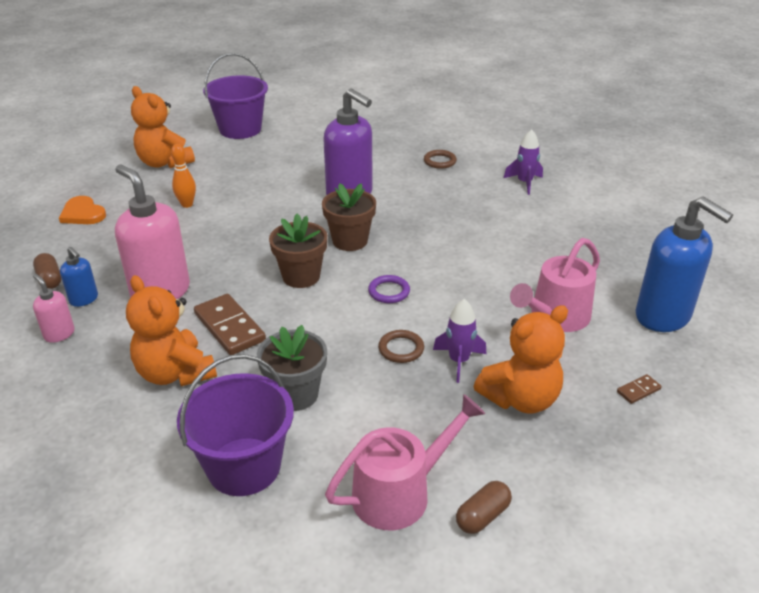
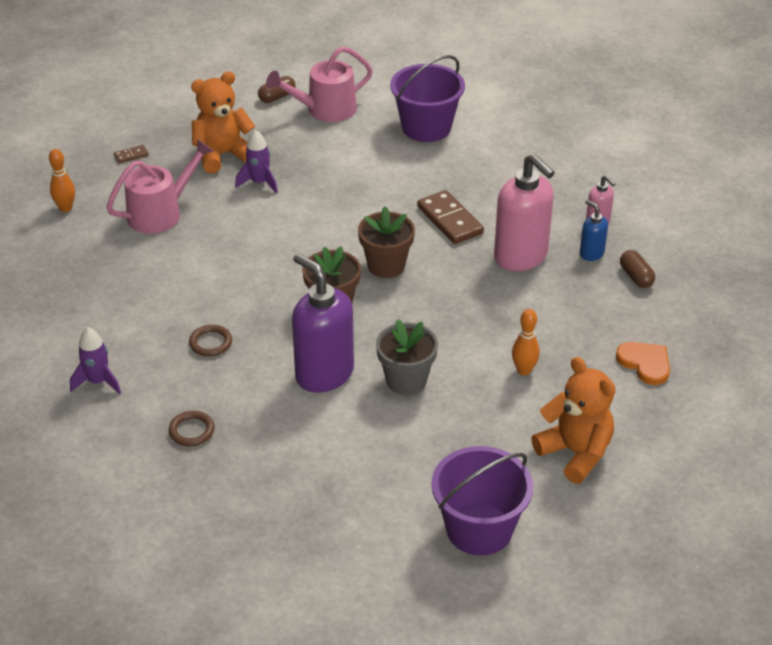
camera: 175 degrees left, 5 degrees up
orange teddy bear [126,275,217,386] -> none
grey flower pot [257,325,327,411] -> grey flower pot moved to [376,319,438,395]
purple ring [368,275,410,303] -> none
brown ring [378,330,424,363] -> brown ring moved to [189,325,232,357]
blue soap dispenser [636,196,733,332] -> orange bowling pin [49,149,75,212]

